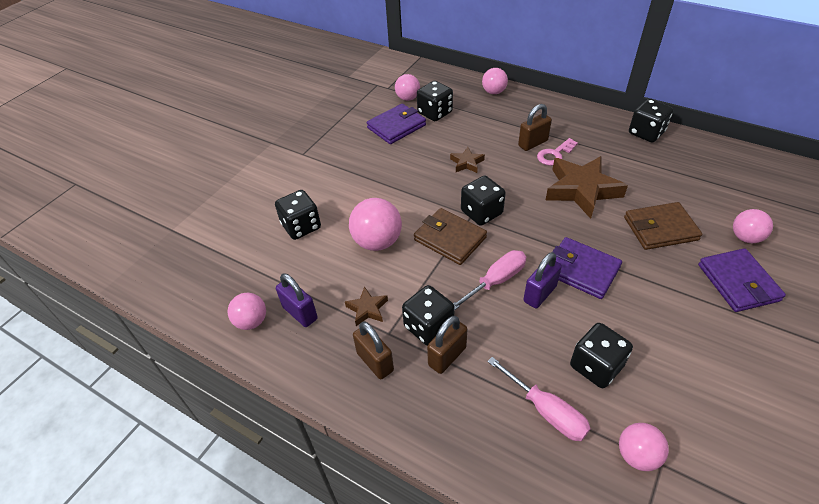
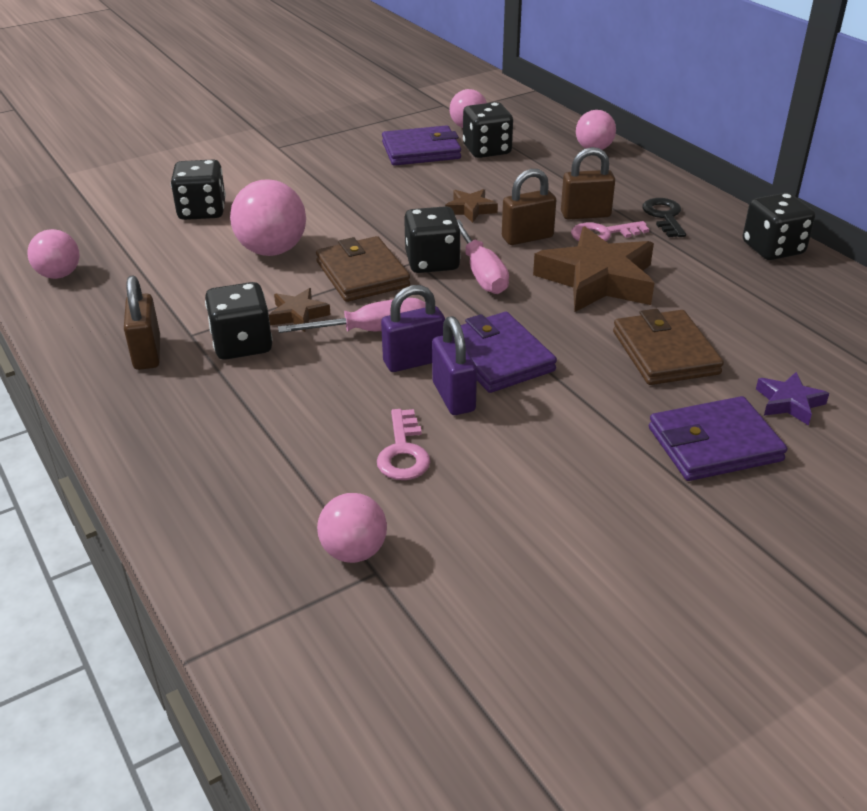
camera: 25 degrees right, 10 degrees down
purple padlock [276,273,318,327] -> purple padlock moved to [432,316,477,415]
brown star [345,286,388,326] -> brown star moved to [269,288,331,332]
brown padlock [427,316,467,374] -> brown padlock moved to [502,169,556,245]
pink screwdriver [487,357,591,441] -> pink screwdriver moved to [457,220,509,294]
black dice [570,323,633,388] -> pink key [377,409,430,480]
brown wallet [624,202,702,250] -> brown wallet turned 60 degrees clockwise [613,309,724,385]
purple wallet [698,248,786,312] -> purple wallet turned 60 degrees clockwise [649,396,787,481]
pink ball [733,209,773,243] -> purple star [756,372,829,425]
none -> black key [642,198,686,237]

